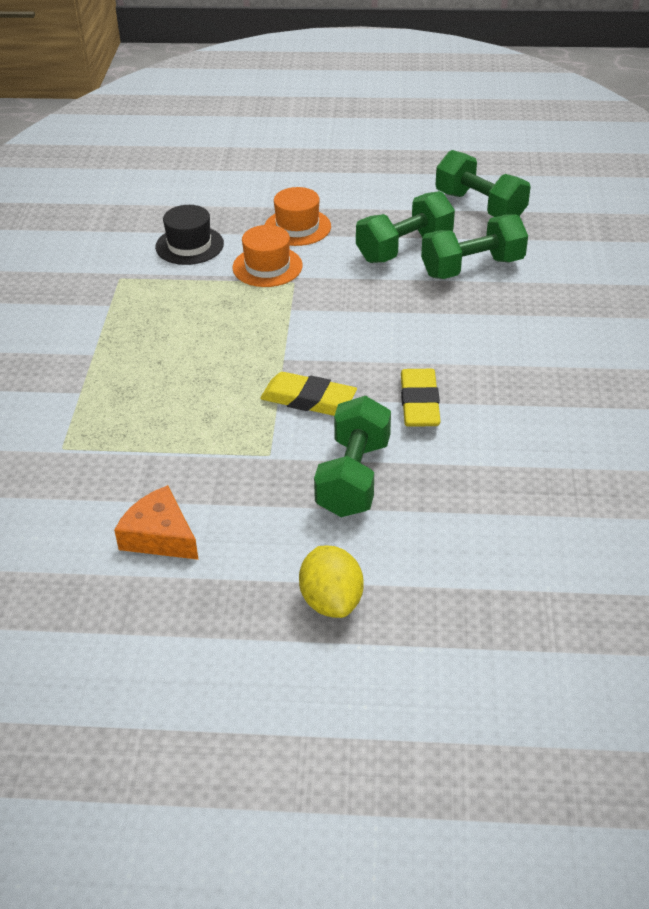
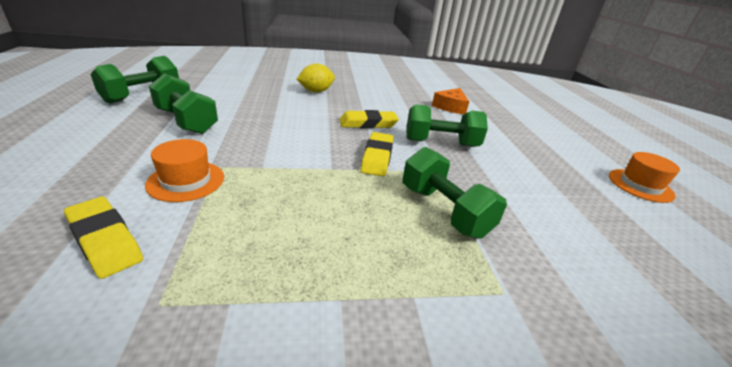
camera: 105 degrees left, 10 degrees down
orange cheese [114,485,199,560] -> orange cheese moved to [432,88,469,114]
black hat [155,205,224,265] -> yellow eraser [64,197,143,279]
orange hat [265,187,331,246] -> orange hat moved to [609,152,680,203]
yellow lemon [299,545,364,618] -> yellow lemon moved to [297,63,335,92]
green dumbbell [421,214,528,279] -> green dumbbell moved to [403,147,507,239]

